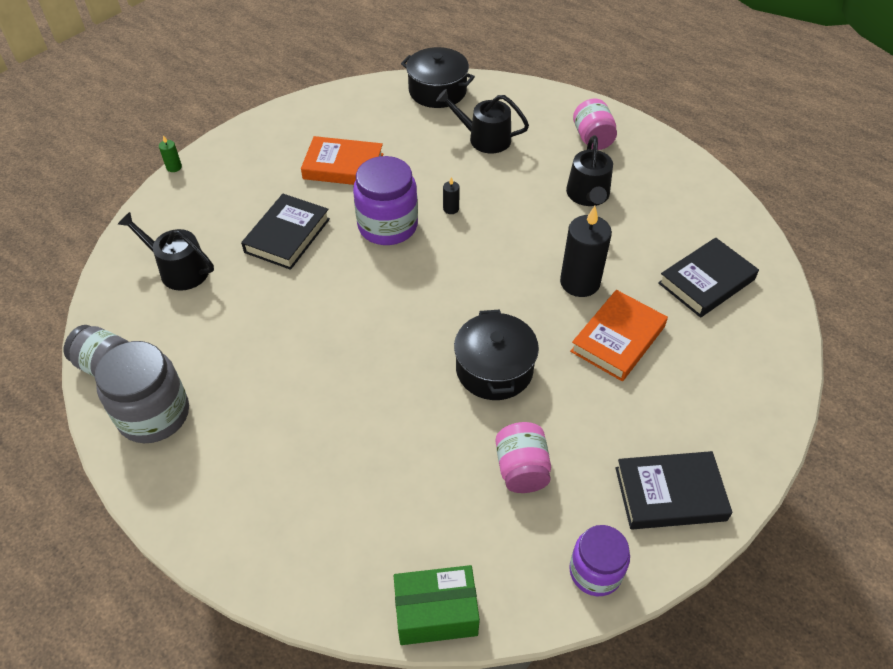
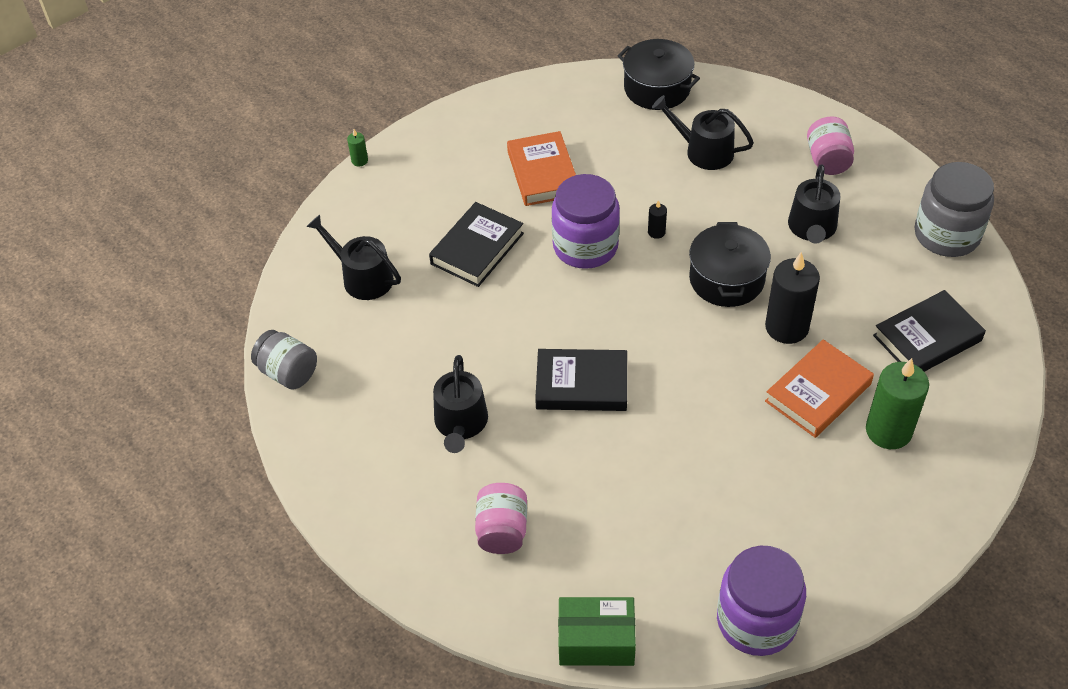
camera: 10 degrees right, 0 degrees up
grey jar [95,341,189,443] -> grey jar moved to [915,162,994,257]
orange book [301,136,383,185] -> orange book turned 60 degrees clockwise [507,131,576,206]
black pot [454,309,539,400] -> black pot moved to [689,222,771,307]
pink jar [495,422,551,493] -> pink jar moved to [475,483,527,554]
purple jar [569,525,630,596] -> purple jar [717,546,806,656], size x1.54
black book [615,451,733,529] -> black book moved to [535,349,627,411]
none -> black watering can [433,355,488,453]
none -> green candle [866,358,929,449]

